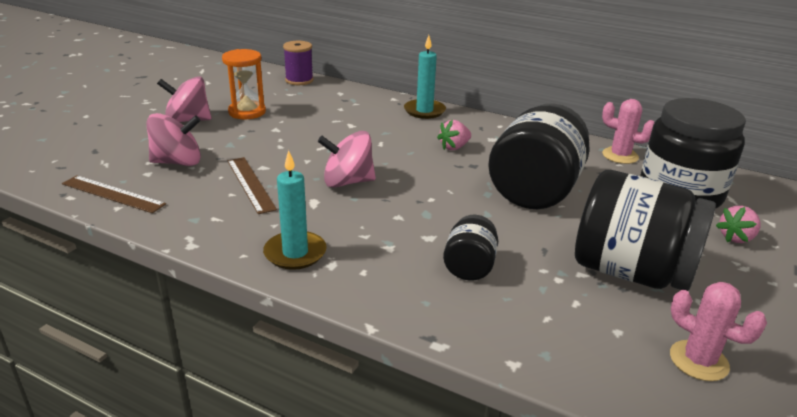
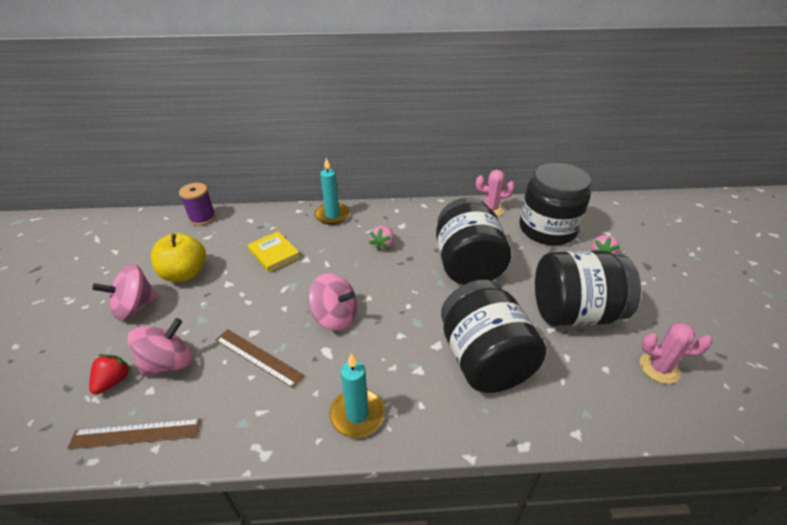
camera: 30 degrees left, 10 degrees up
orange hourglass [222,49,266,119] -> yellow apple [151,233,206,282]
pink spinning top [318,131,376,188] -> pink spinning top turned 120 degrees counterclockwise [308,273,357,331]
black jar [443,214,498,280] -> black jar [441,280,547,393], size x2.03
none -> red strawberry [89,354,132,395]
none -> yellow book [248,231,300,272]

